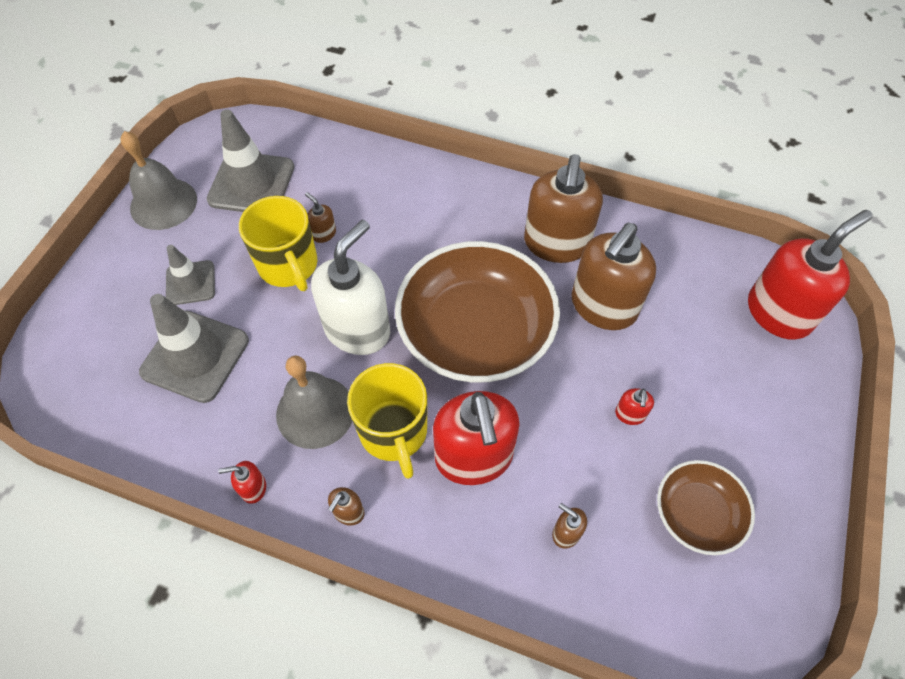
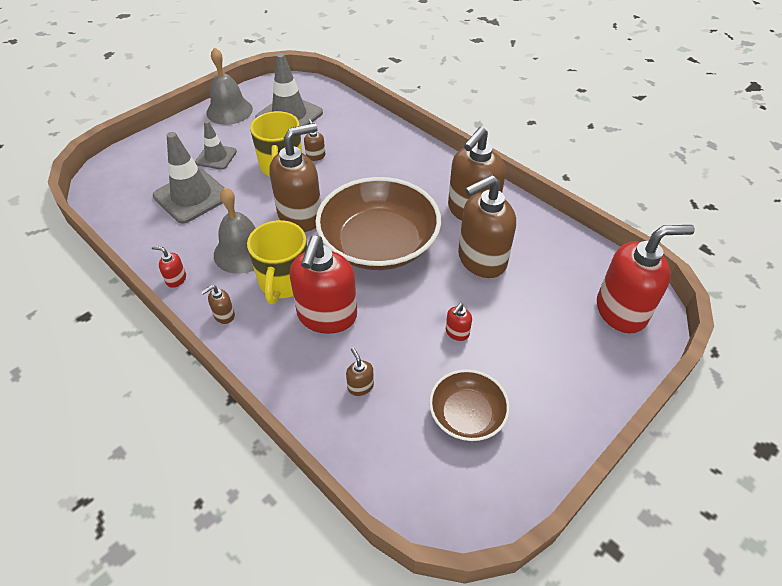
camera: 25 degrees right, 10 degrees down
white soap dispenser [311,220,390,355] -> brown soap dispenser [270,123,321,232]

